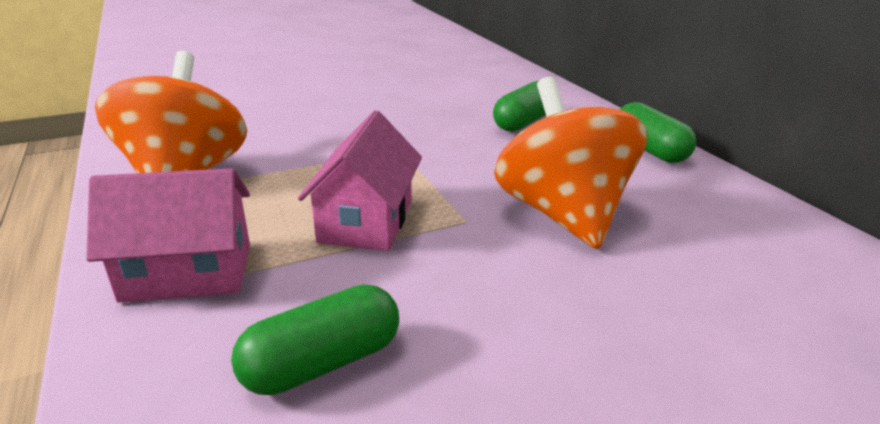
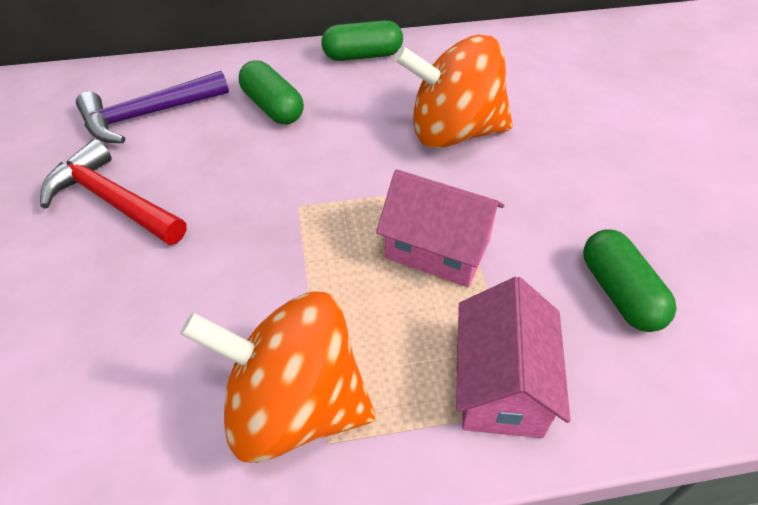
camera: 75 degrees left, 20 degrees up
none -> red hammer [40,139,187,245]
none -> purple hammer [76,71,229,143]

